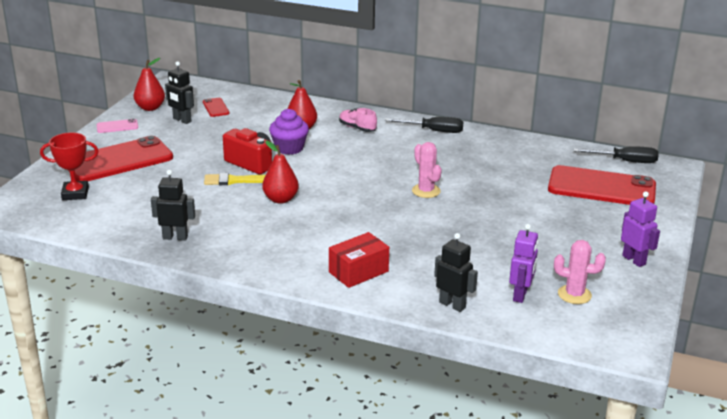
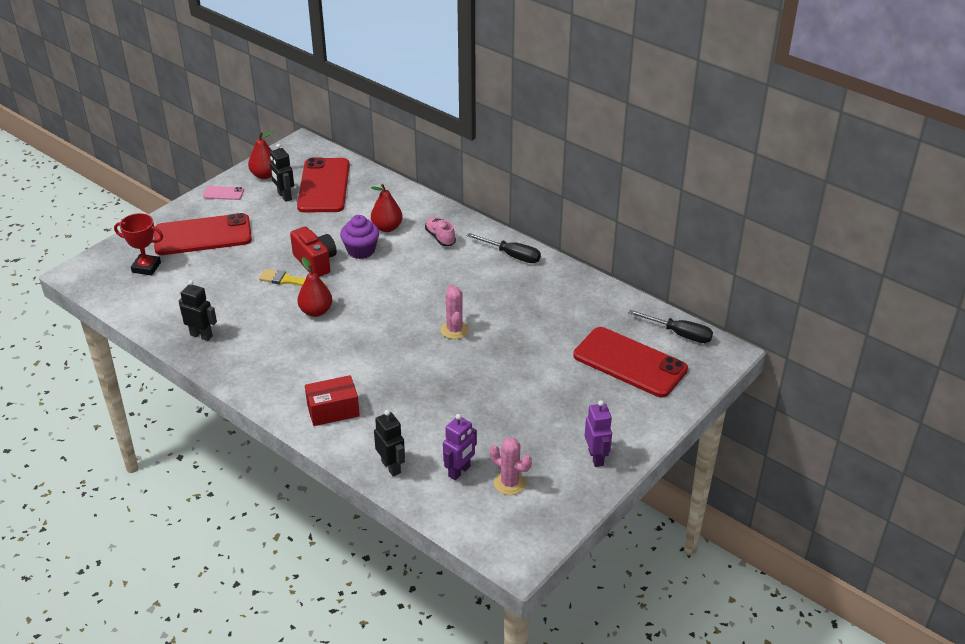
camera: 20 degrees right, 10 degrees up
red phone [203,98,229,117] -> red phone [297,158,350,212], size x2.35

